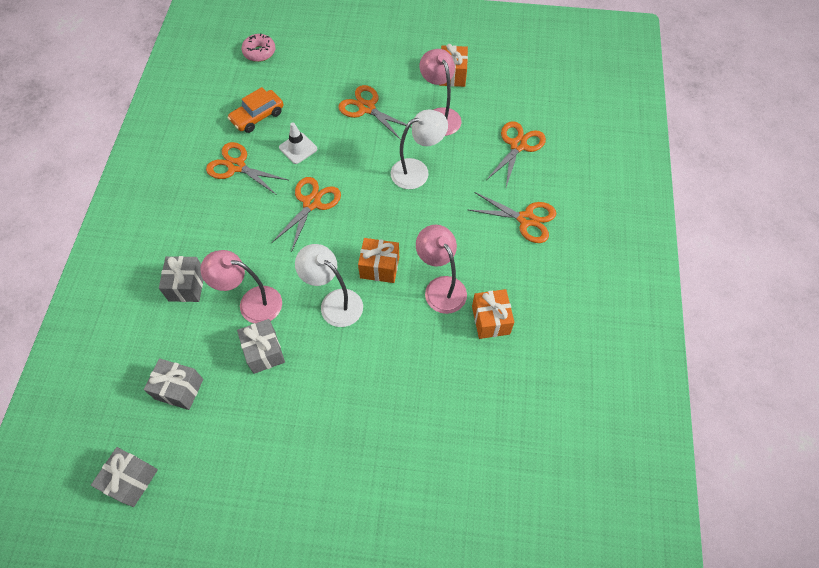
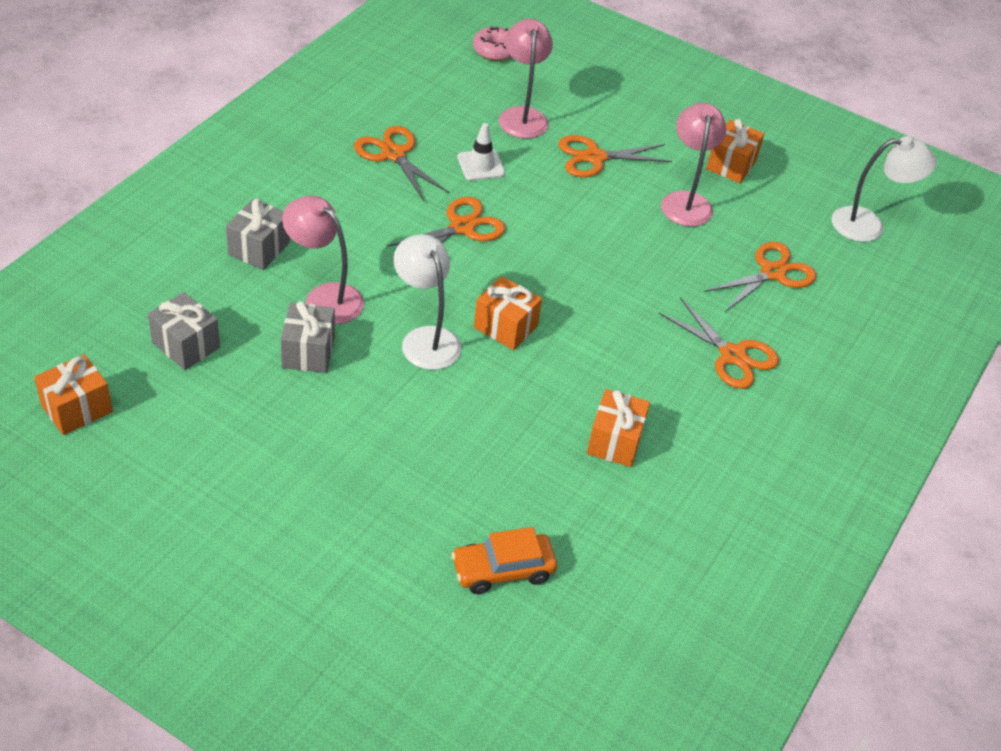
camera: 20 degrees right, 15 degrees down
grey gift [91,447,158,507] -> orange gift [34,354,113,435]
orange car [227,87,283,133] -> orange car moved to [451,527,557,594]
orange scissors [338,85,412,140] -> orange scissors turned 75 degrees counterclockwise [558,135,672,177]
white lamp [391,110,448,189] -> white lamp moved to [832,136,937,242]
pink lamp [416,225,467,314] -> pink lamp moved to [499,19,553,139]

